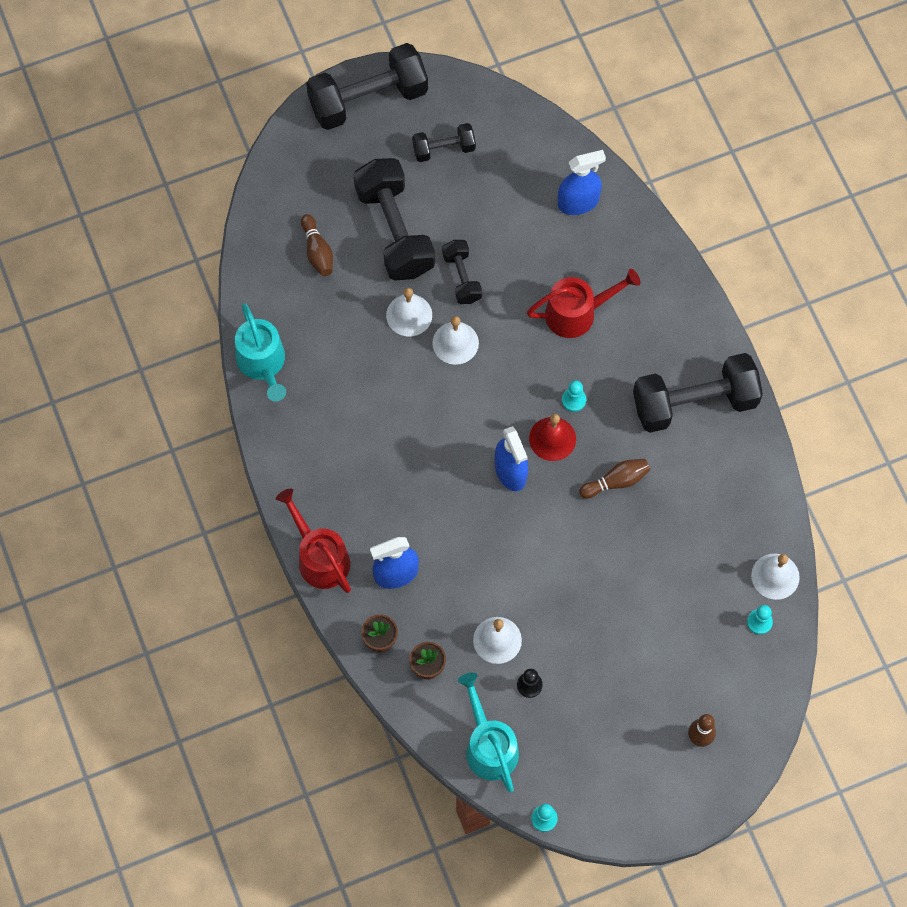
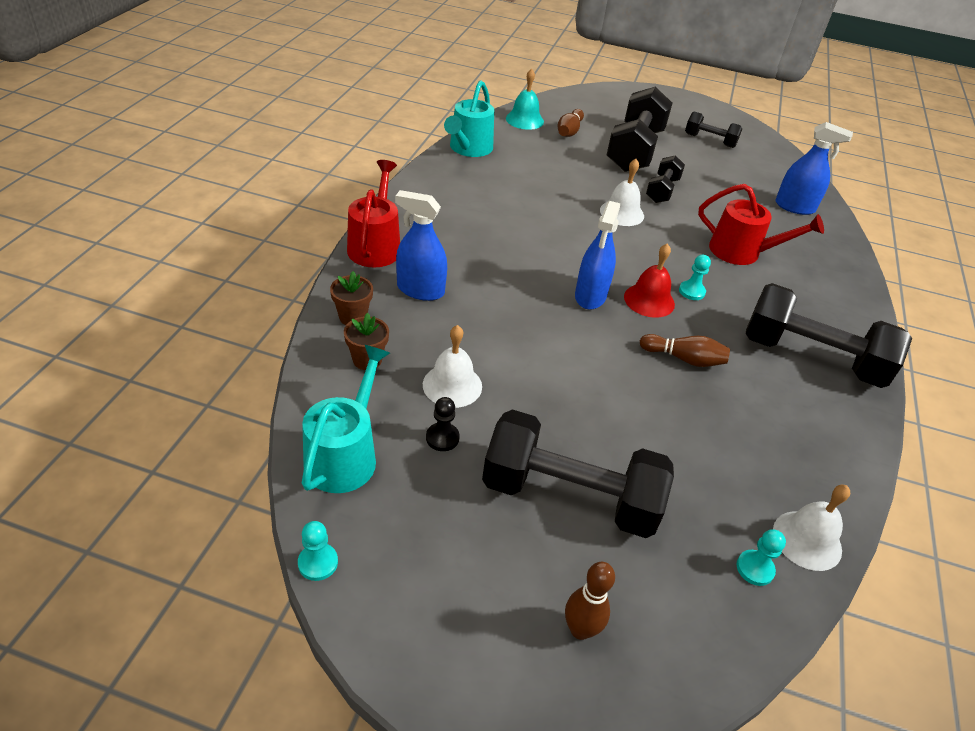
camera: 35 degrees right, 25 degrees down
black dumbbell [306,43,428,130] -> black dumbbell moved to [482,409,674,538]
white bell [386,288,432,336] -> none
none -> turquoise bell [506,69,544,130]

